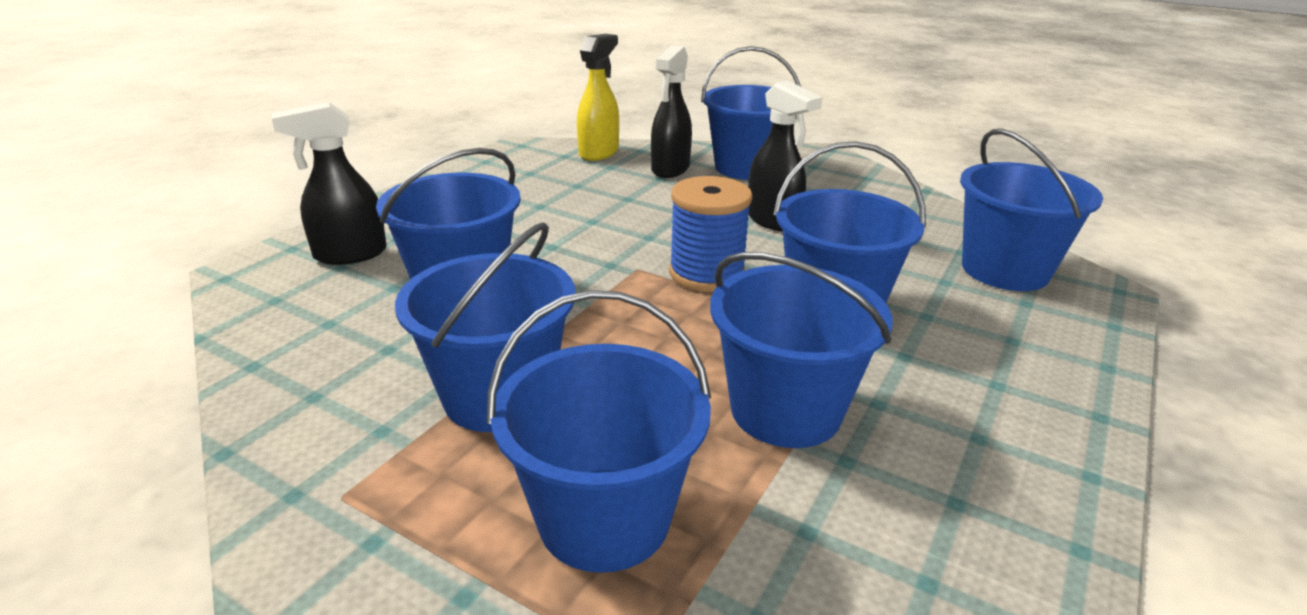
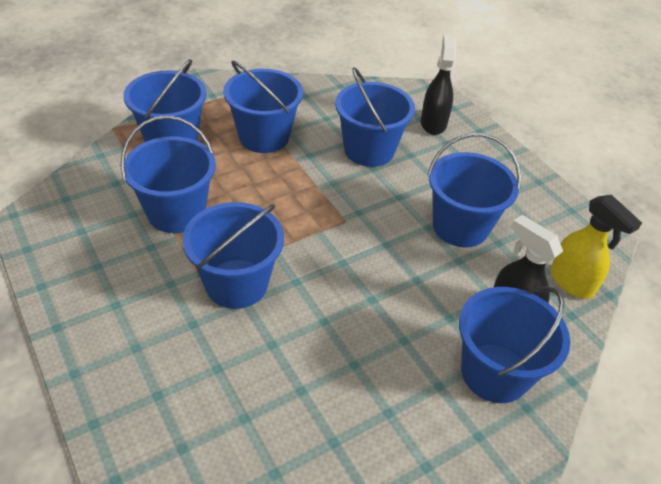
camera: 115 degrees right, 15 degrees up
blue spool [669,176,752,292] -> none
black spray bottle [748,80,823,231] -> none
blue bucket [960,129,1103,291] -> blue bucket moved to [427,133,521,247]

